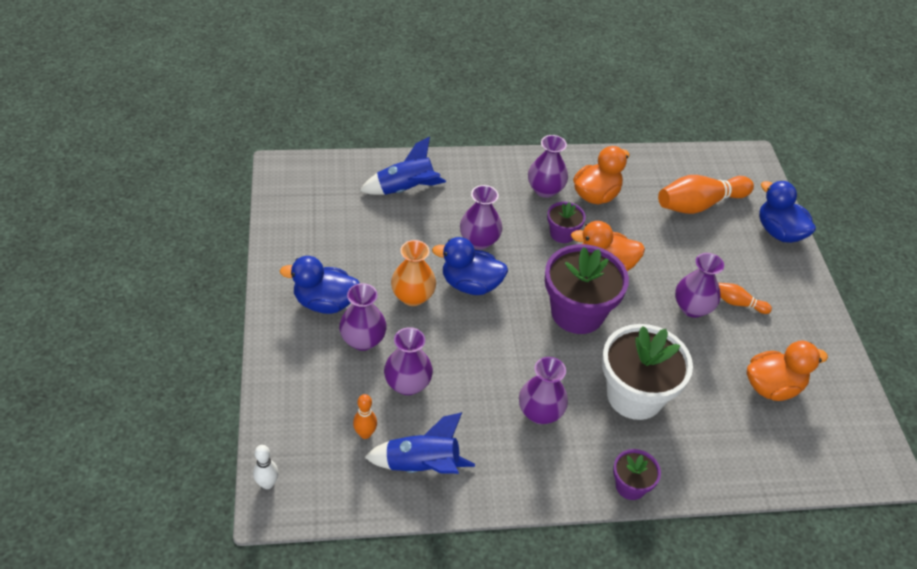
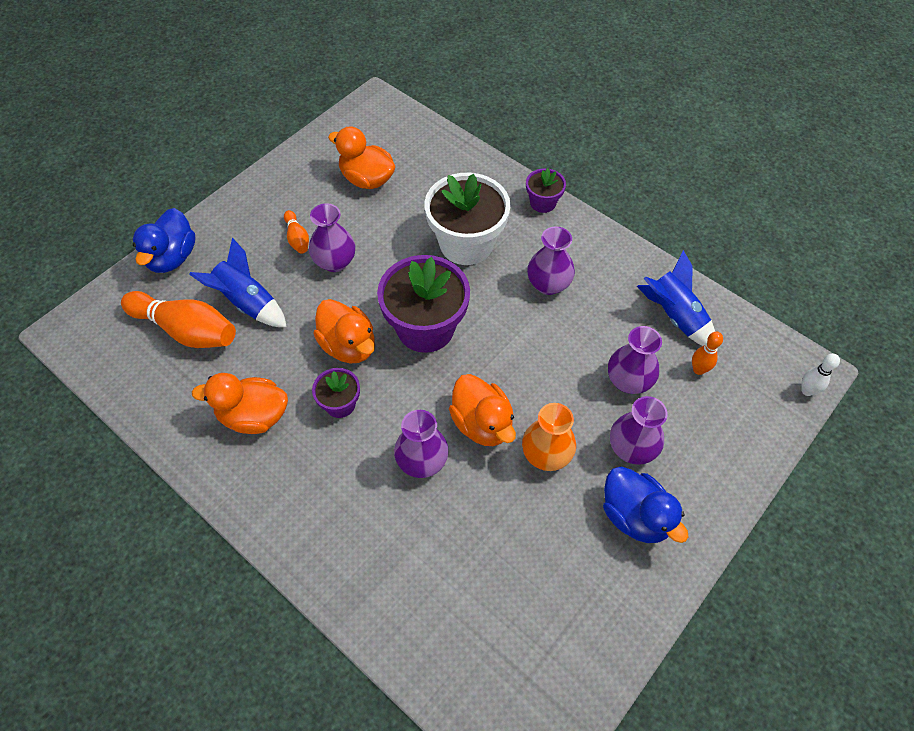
camera: 130 degrees left, 10 degrees up
blue rocket [360,137,446,195] -> blue rocket moved to [189,238,287,327]
blue duck [432,237,508,295] -> orange duck [449,374,516,446]
purple vase [528,135,568,198] -> none

